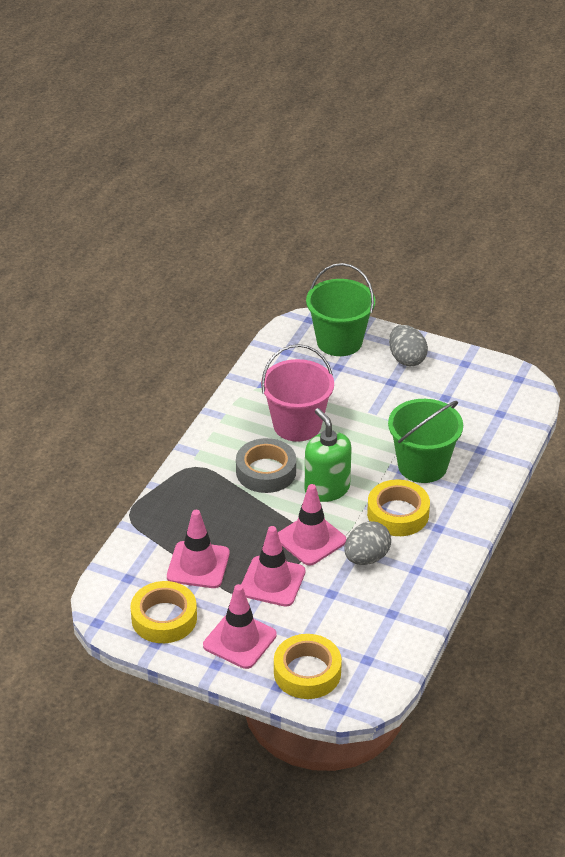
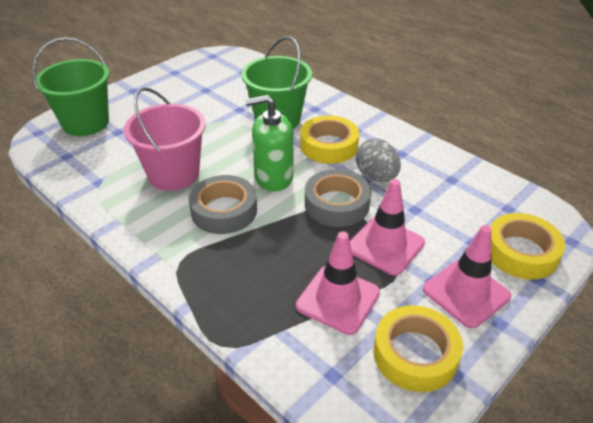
camera: 70 degrees left, 0 degrees up
pink traffic cone [278,484,347,566] -> grey tape [305,169,371,227]
grey egg [389,325,428,366] -> none

